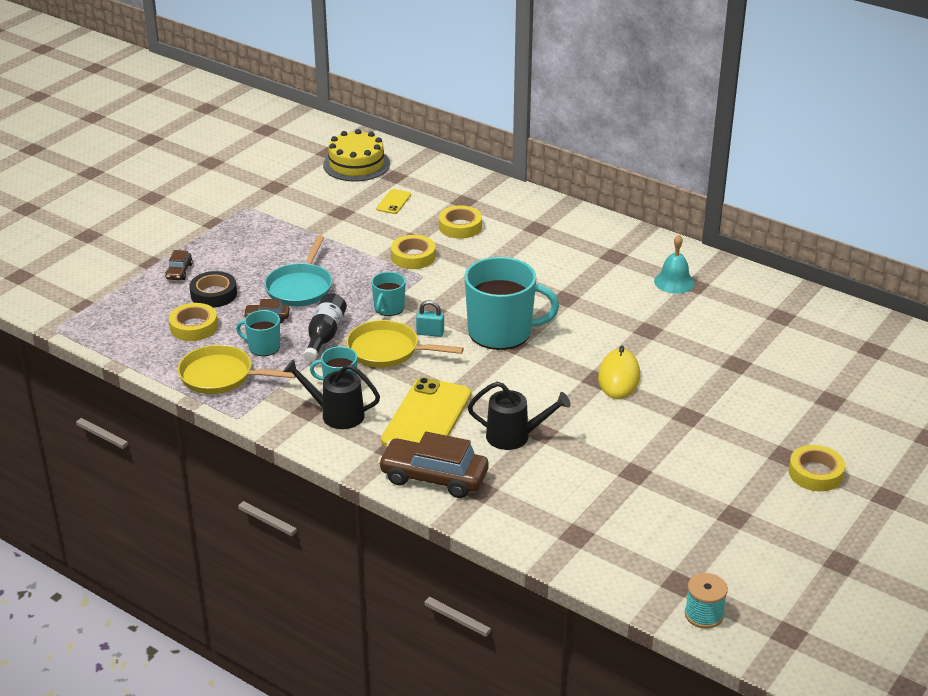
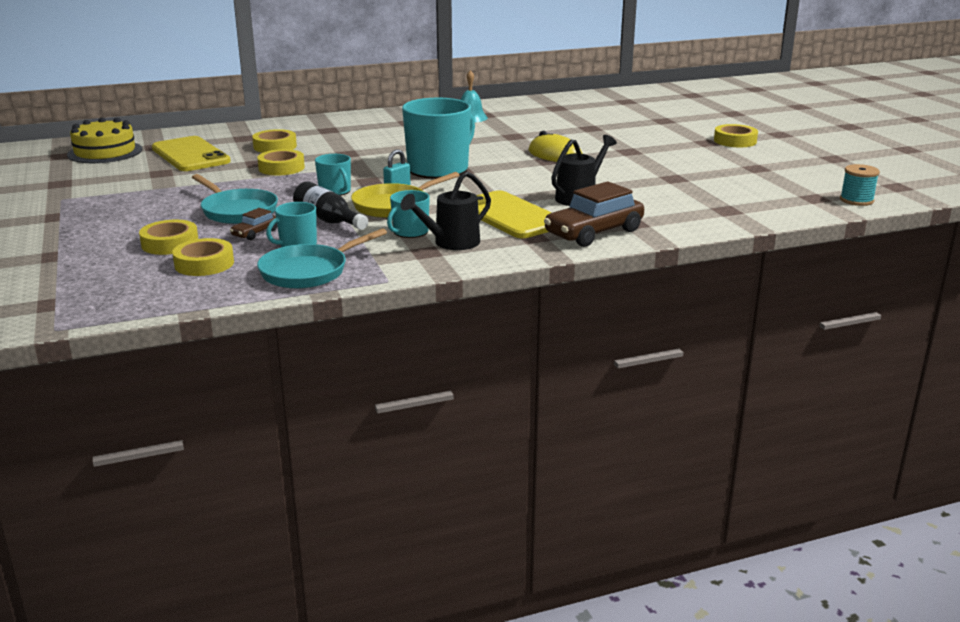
camera: 55 degrees left, 10 degrees down
brown car [165,250,193,280] -> none
yellow pan [178,345,296,394] -> turquoise pan [257,228,387,289]
black tape [189,271,237,308] -> yellow tape [139,220,198,255]
yellow phone [376,189,411,214] -> yellow phone [152,136,231,171], size x2.18

